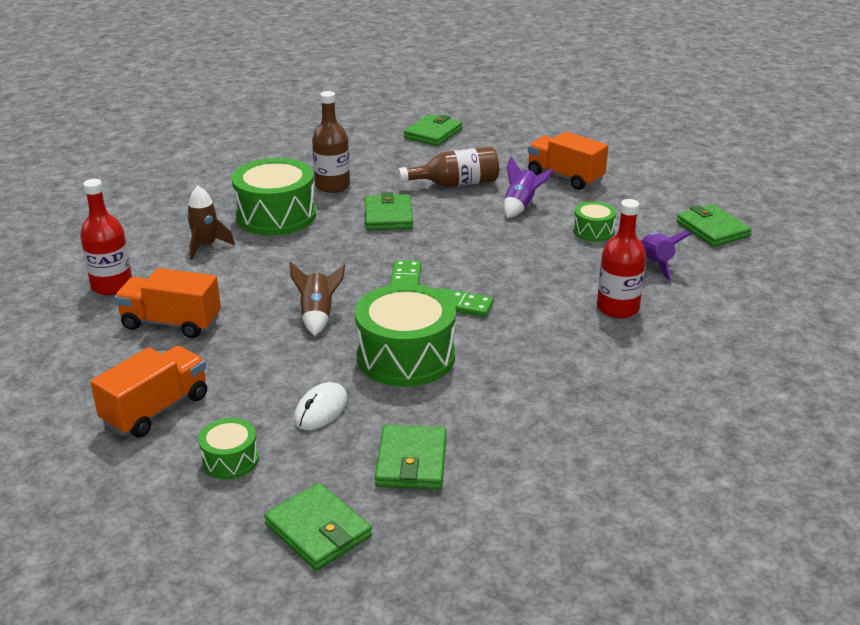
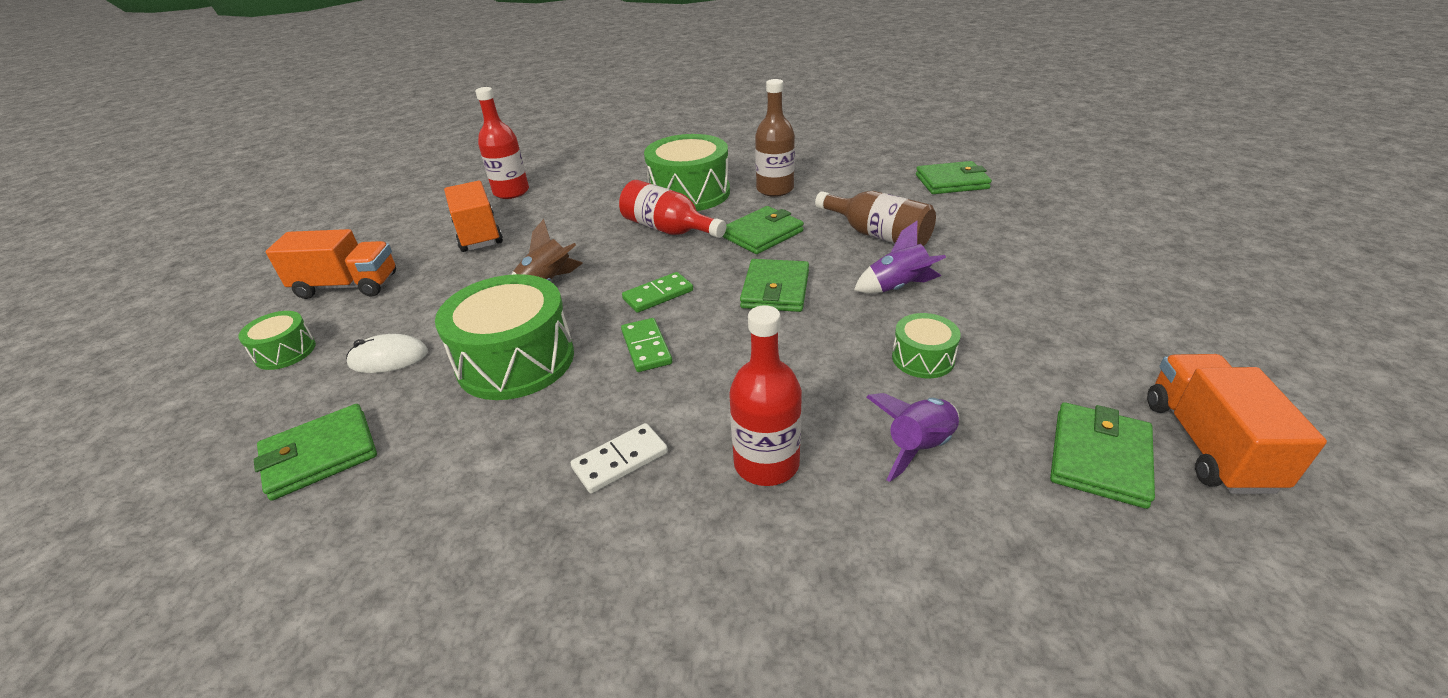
camera: 55 degrees right, 5 degrees up
brown rocket [187,186,235,260] -> none
green wallet [264,483,372,570] -> green wallet moved to [740,259,809,312]
orange truck [528,132,608,190] -> orange truck moved to [1147,354,1327,494]
none -> white domino [571,423,668,494]
none -> red bottle [619,180,726,238]

